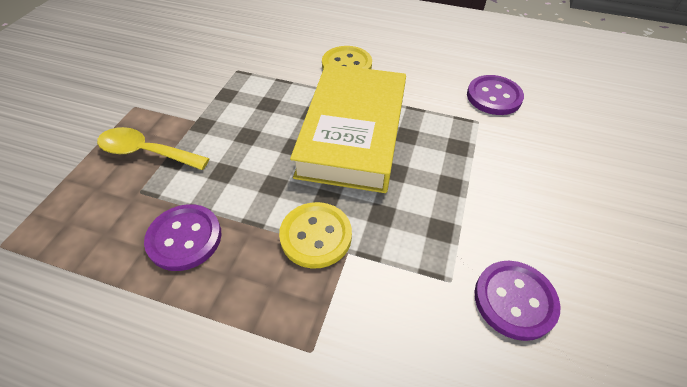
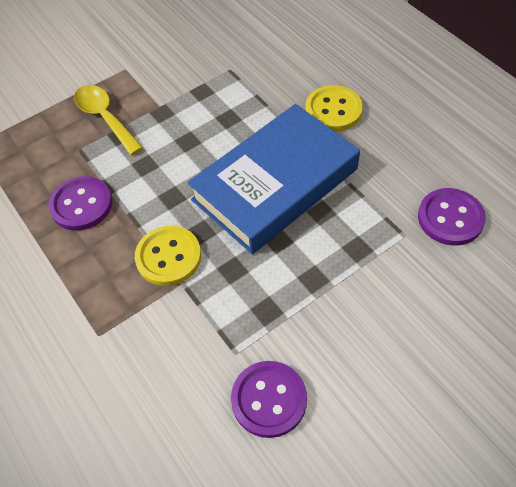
camera: 40 degrees right, 5 degrees up
yellow book [290,64,406,193] -> blue book [187,104,360,254]

